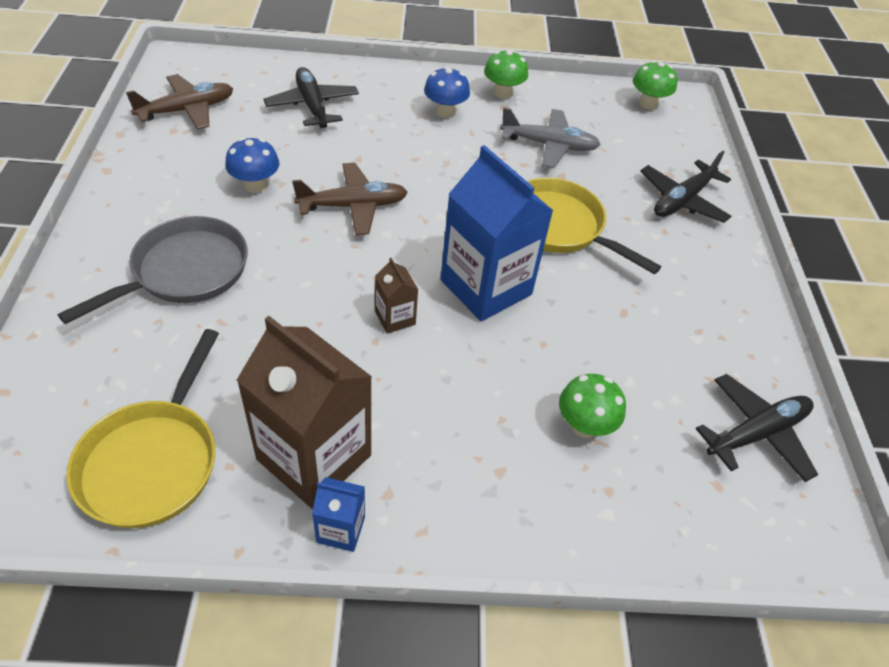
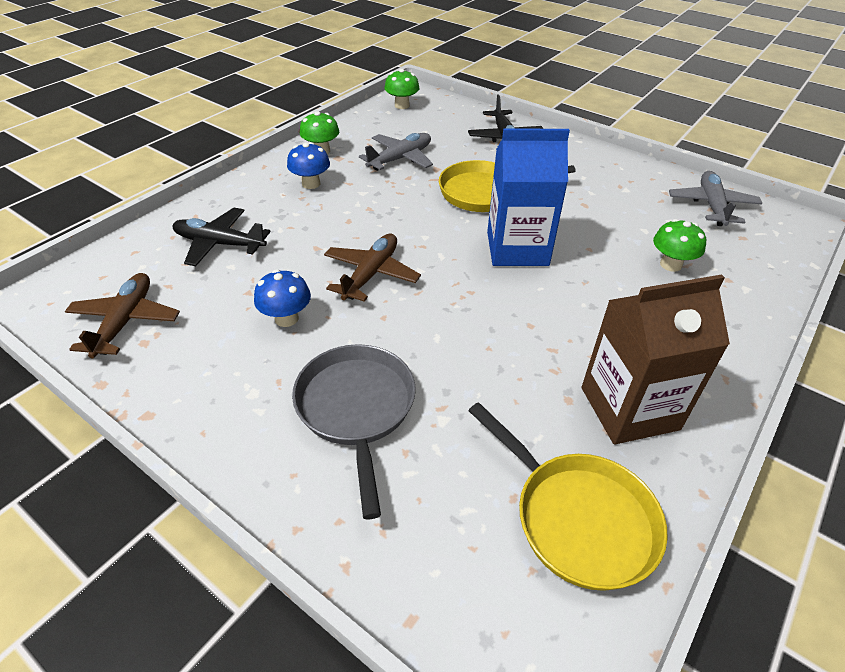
camera: 50 degrees left, 5 degrees down
blue carton [312,477,365,552] -> none
brown carton [375,258,418,334] -> none
black plane [696,374,818,482] -> grey plane [669,171,762,226]

